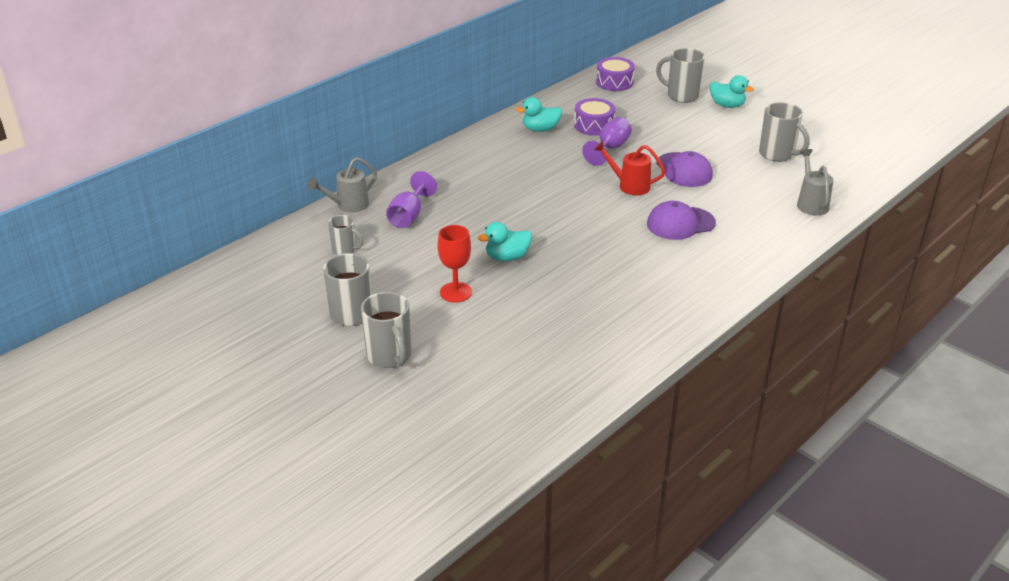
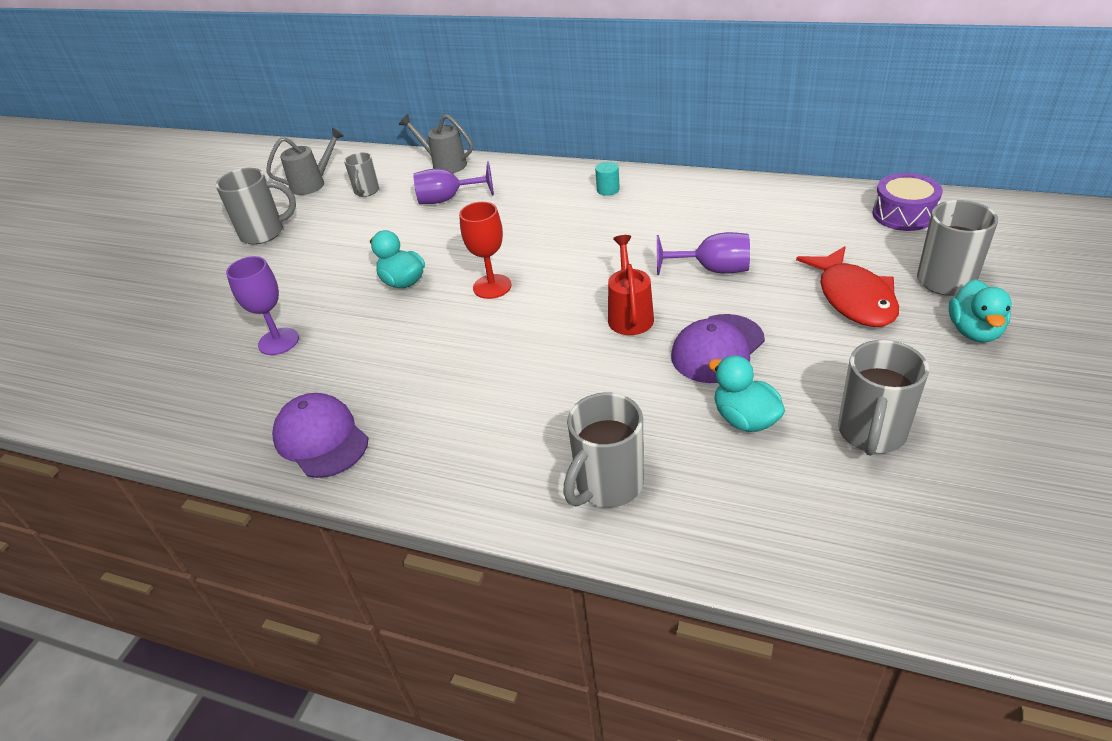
camera: 70 degrees right, 5 degrees up
grey mug [361,292,411,368] -> grey mug moved to [563,393,644,507]
red goblet [438,225,472,303] -> red goblet moved to [459,202,512,299]
turquoise duck [516,97,562,132] -> turquoise duck moved to [708,355,785,432]
purple drum [574,98,615,136] -> none
purple cap [647,201,716,240] -> purple cap moved to [272,393,369,478]
grey watering can [797,149,833,215] -> grey watering can moved to [266,128,344,195]
none -> purple goblet [226,256,299,355]
none -> turquoise cylinder [595,162,620,196]
none -> red fish [796,246,899,327]

